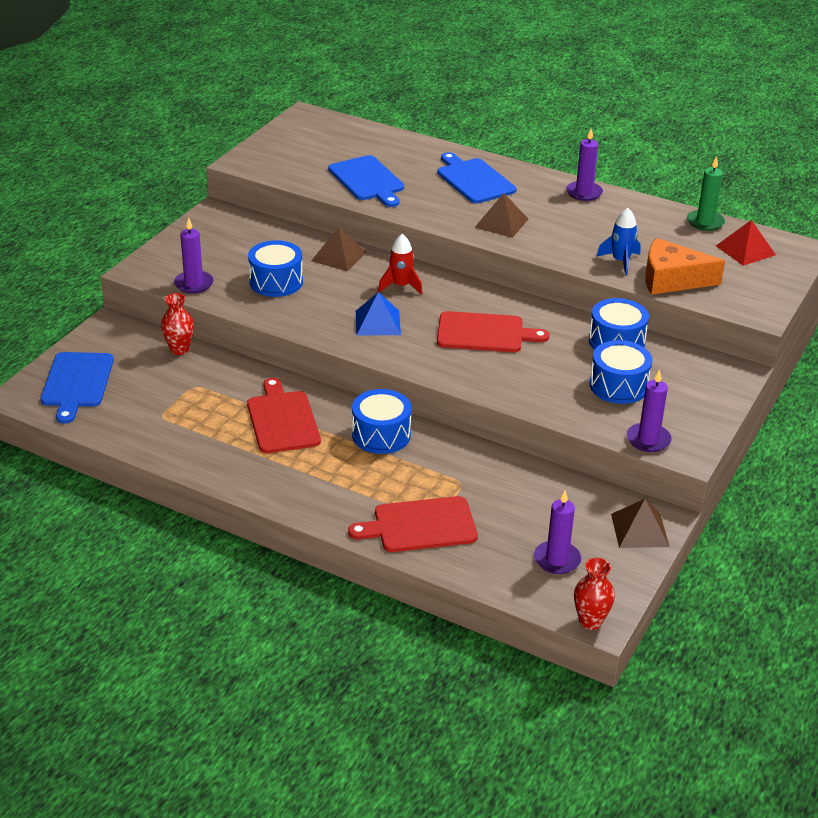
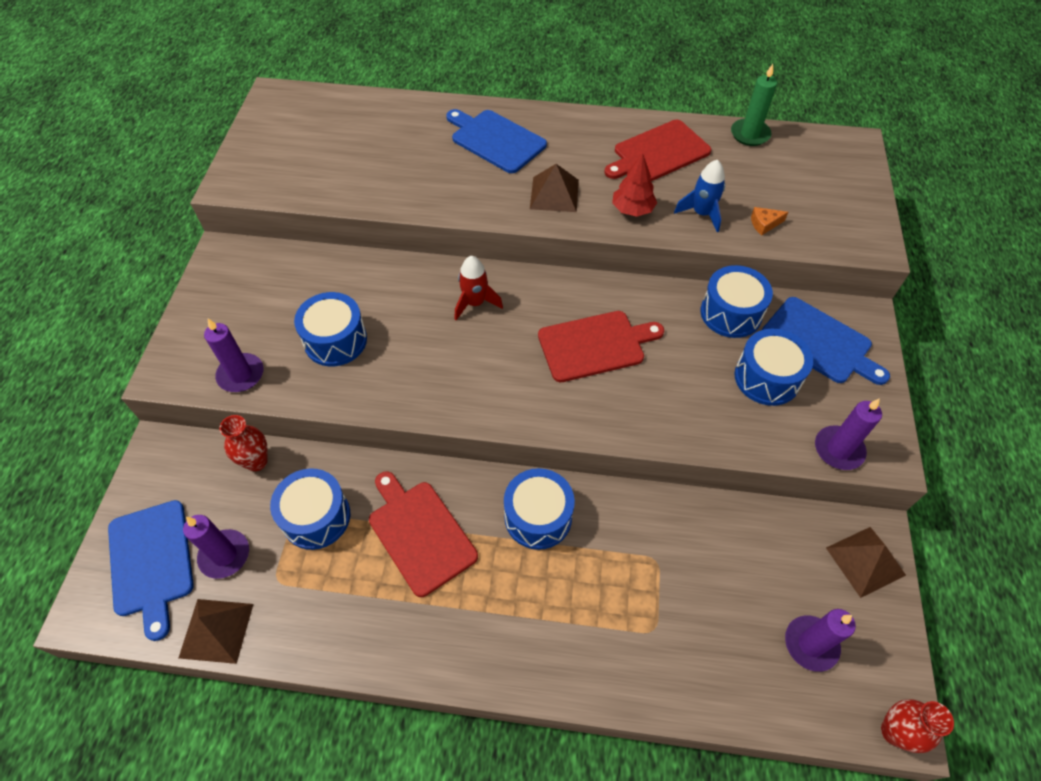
camera: 20 degrees left, 20 degrees up
brown pyramid [311,227,366,271] -> brown pyramid moved to [179,599,253,664]
blue cutting board [328,155,404,207] -> blue cutting board moved to [762,297,890,385]
red cutting board [348,496,478,552] -> red cutting board moved to [604,120,711,181]
blue pyramid [356,292,401,336] -> none
purple candle [566,129,603,201] -> purple candle moved to [183,515,249,579]
orange cheese [645,238,725,295] -> orange cheese [751,207,788,236], size x0.41
red pyramid [716,220,776,266] -> none
none -> blue drum [270,468,350,550]
none -> red tree [612,153,657,217]

